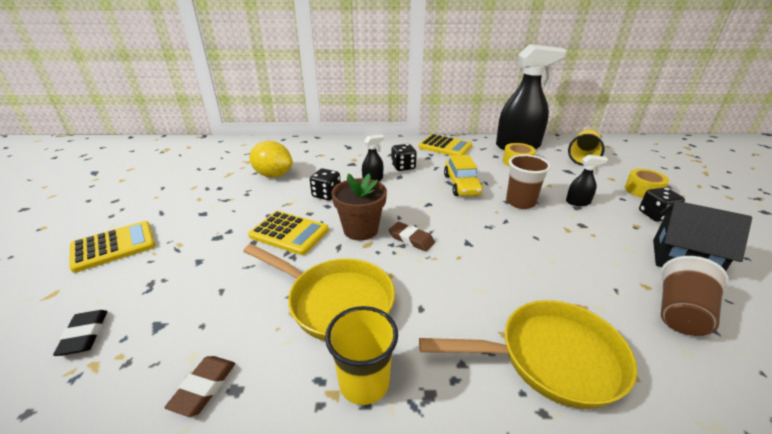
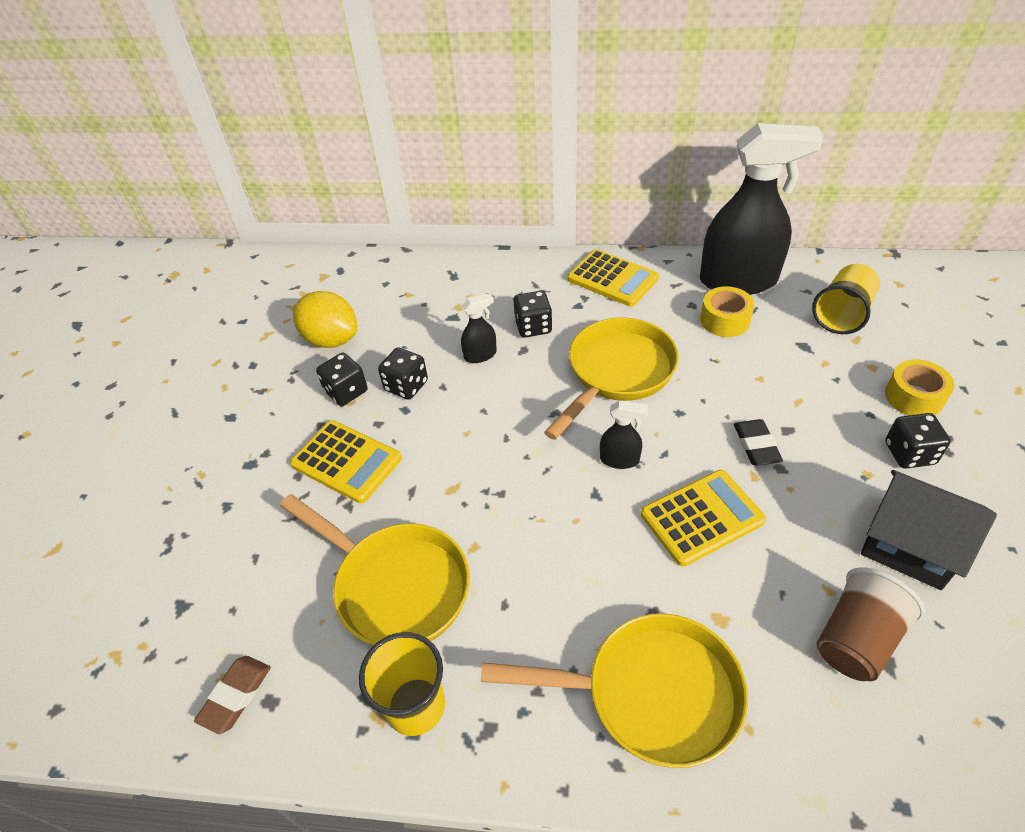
camera: 10 degrees right, 15 degrees up
black eraser [53,310,107,356] -> black eraser moved to [734,419,783,466]
yellow calculator [69,221,155,273] -> yellow calculator moved to [641,470,766,567]
brown flower pot [332,173,387,241] -> none
brown eraser [389,222,435,251] -> none
yellow car [444,155,483,196] -> yellow pan [544,317,679,440]
brown cup [506,154,551,209] -> none
black spray bottle [566,155,608,206] -> black spray bottle moved to [600,401,648,469]
none -> black dice [316,353,368,406]

